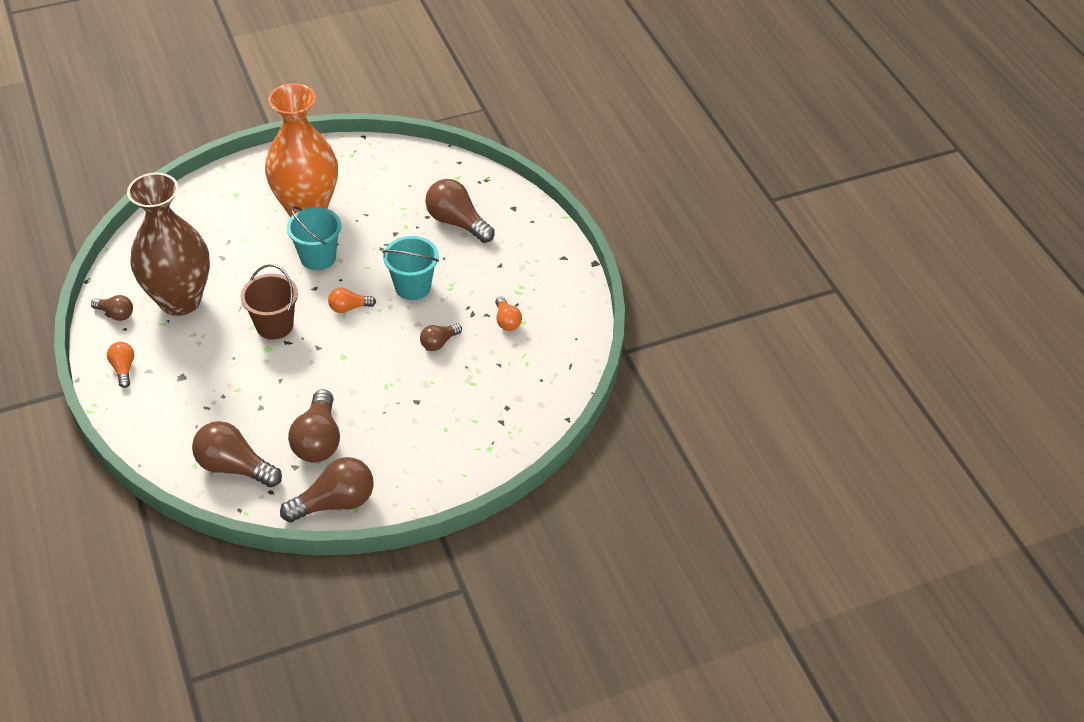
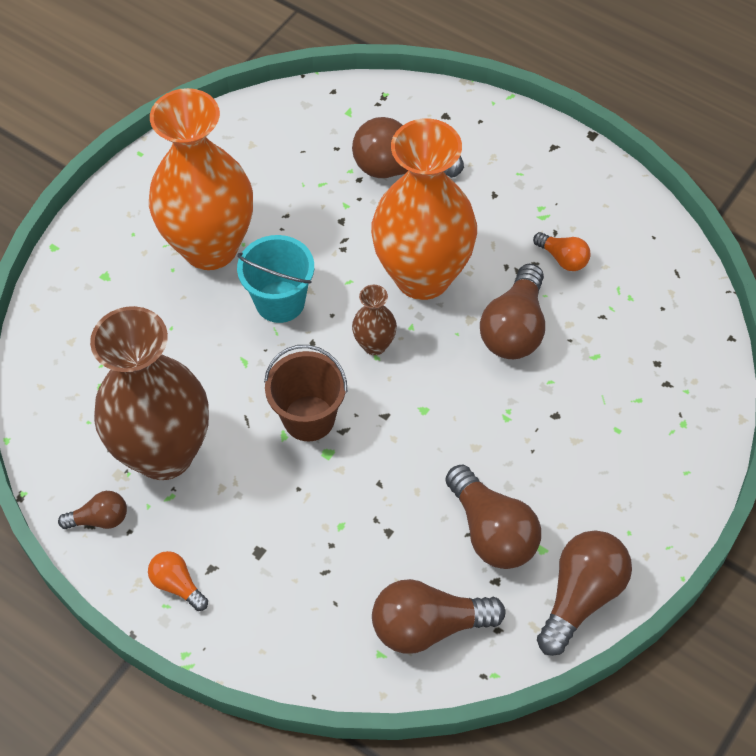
camera: 30 degrees left, 10 degrees up
orange light bulb [328,288,376,313] -> brown vase [352,285,397,355]
turquoise bucket [382,236,439,300] -> orange vase [371,119,477,300]
brown light bulb [420,323,462,351] -> brown light bulb [480,264,545,359], size x1.83

